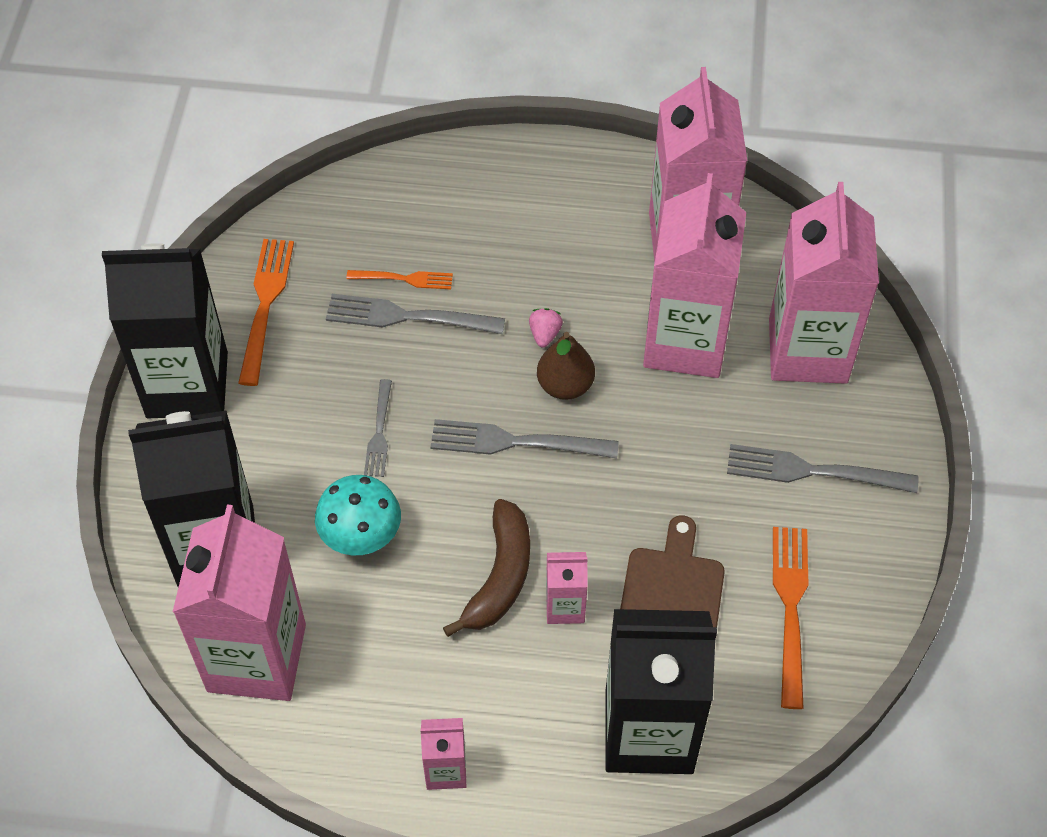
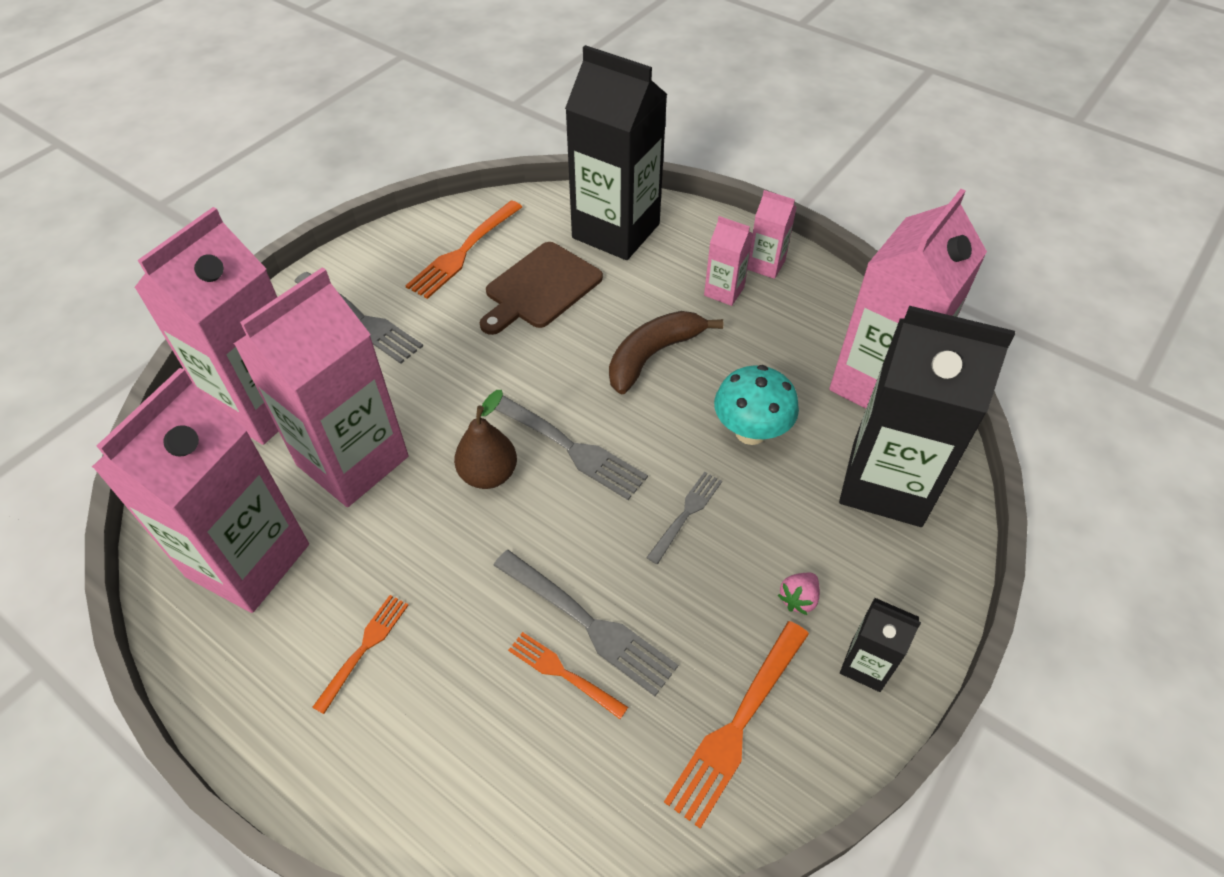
camera: 150 degrees left, 5 degrees down
black carton [102,243,228,418] -> black carton [840,598,921,692], size x0.45
pink strawberry [529,308,563,348] -> pink strawberry moved to [778,573,820,615]
pink carton [546,552,588,624] -> pink carton moved to [704,216,753,306]
none -> orange fork [312,595,409,714]

